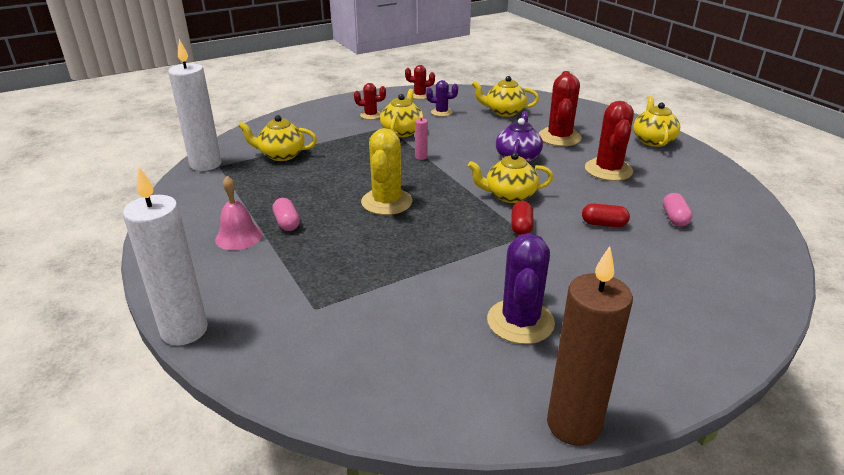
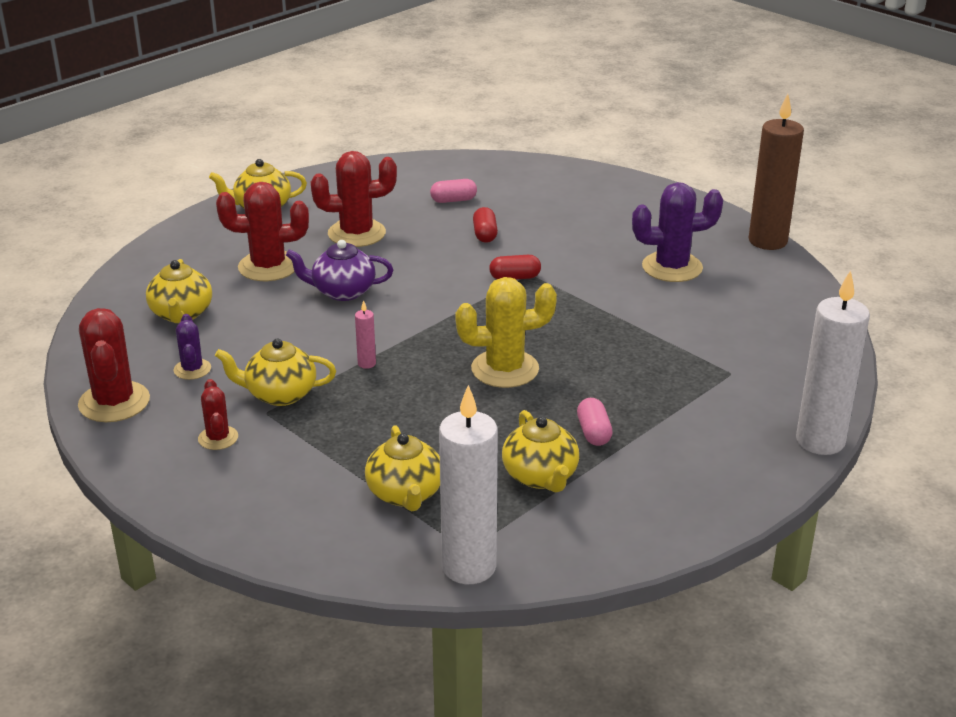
camera: 105 degrees left, 0 degrees up
pink bell [215,176,263,250] -> none
pink capsule [272,198,300,231] -> pink capsule turned 60 degrees counterclockwise [577,398,613,446]
red cactus [405,65,435,99] -> red cactus [78,308,150,422], size x1.83
yellow teapot [468,152,553,203] -> yellow teapot moved to [502,410,579,493]

